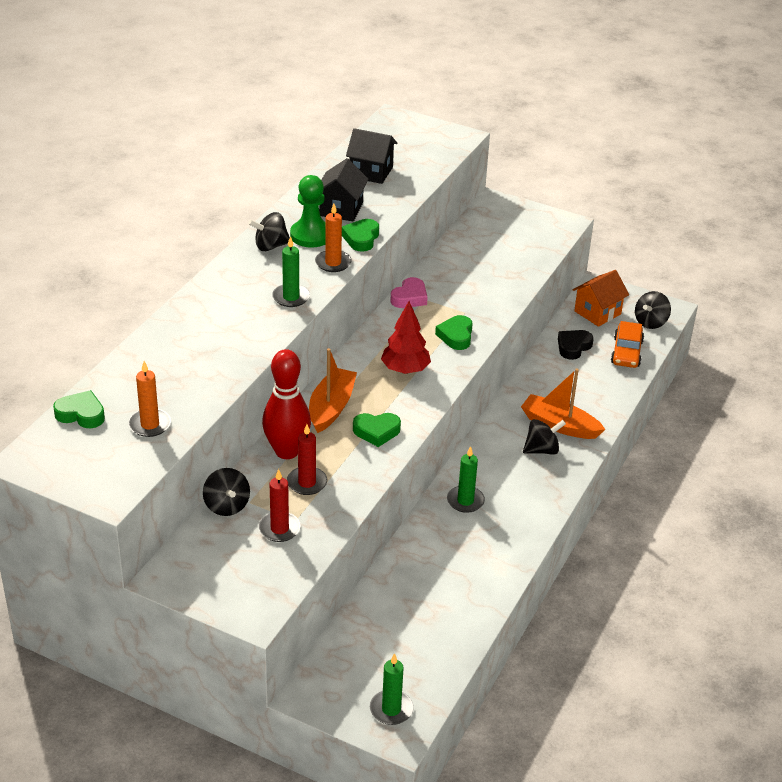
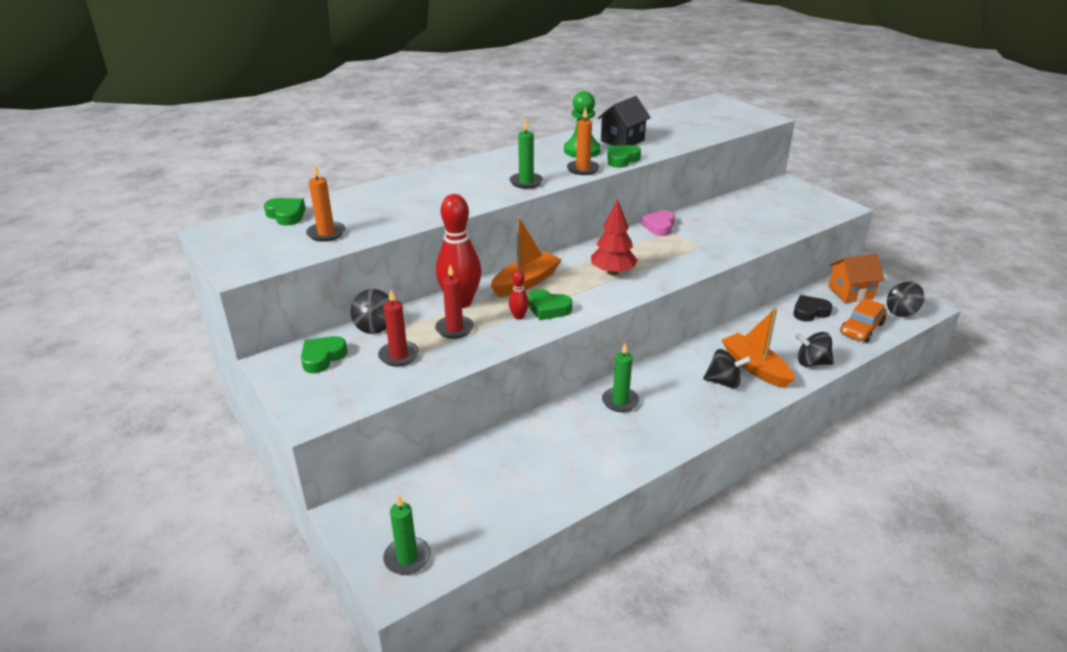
camera: 30 degrees right, 5 degrees down
black spinning top [248,212,290,251] -> black spinning top moved to [795,332,834,367]
black house [346,128,397,184] -> none
pink heart [391,277,428,308] -> pink heart turned 135 degrees clockwise [641,210,675,236]
green heart [435,315,473,350] -> green heart moved to [301,336,348,373]
none -> red bowling pin [509,270,529,320]

